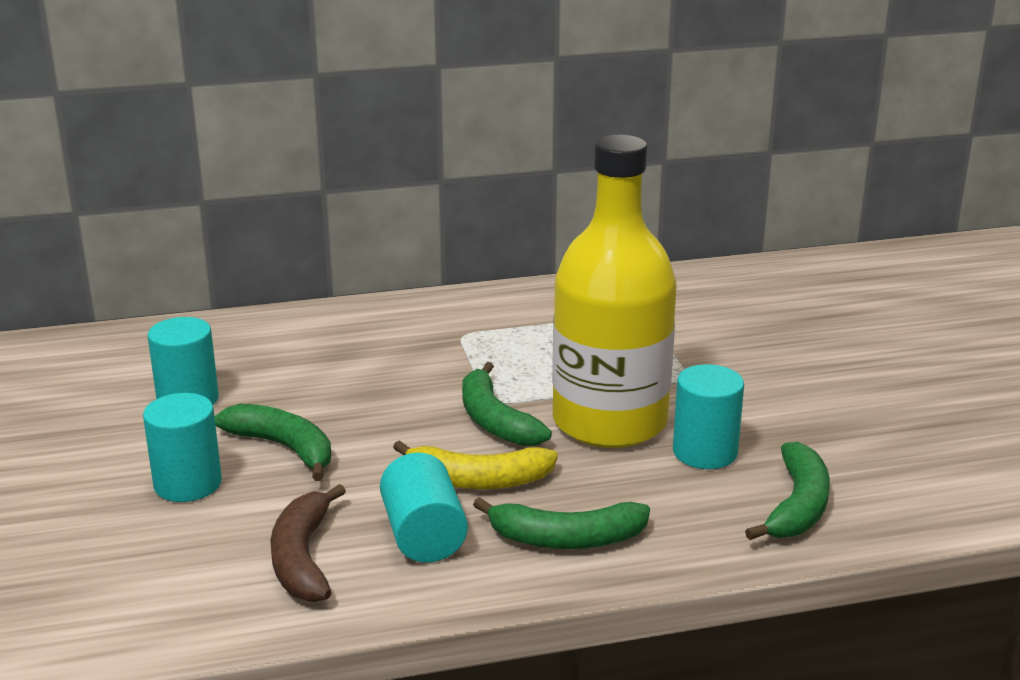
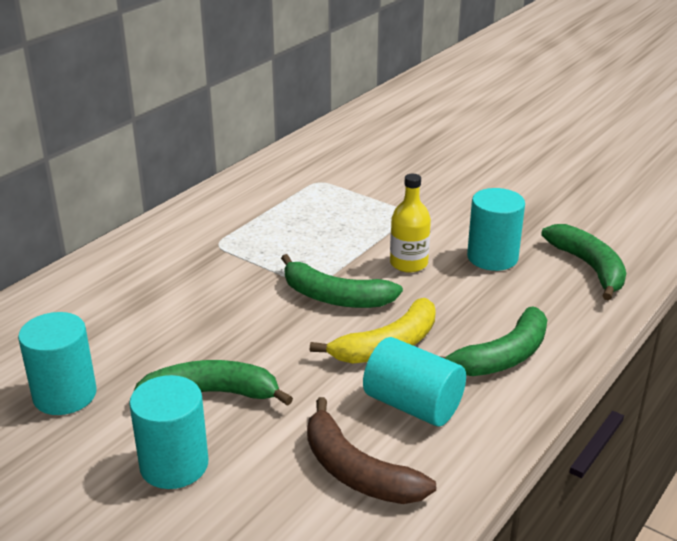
camera: 40 degrees left, 5 degrees up
yellow bottle [552,135,677,448] -> yellow bottle [390,174,431,273], size x0.40

